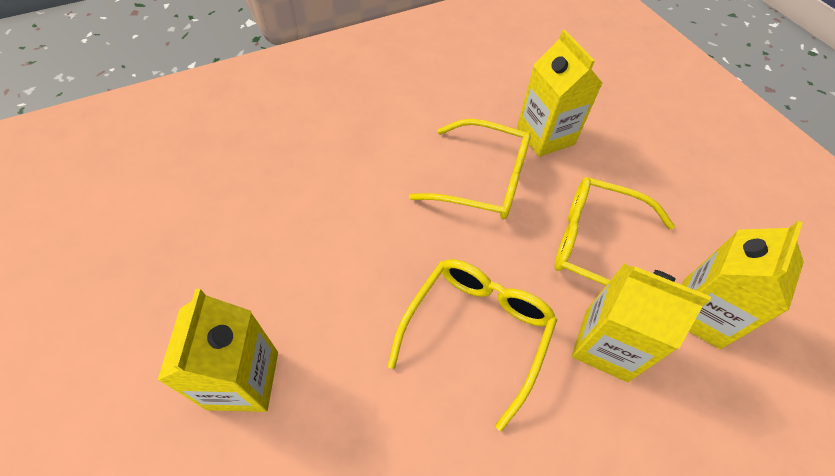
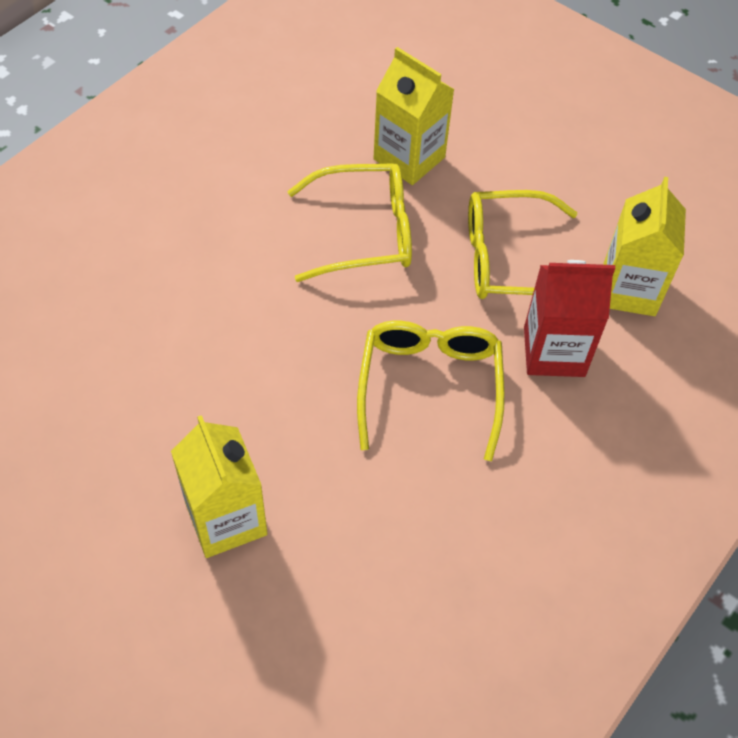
camera: 25 degrees left, 0 degrees up
yellow carton [572,263,711,382] -> red carton [524,260,615,377]

